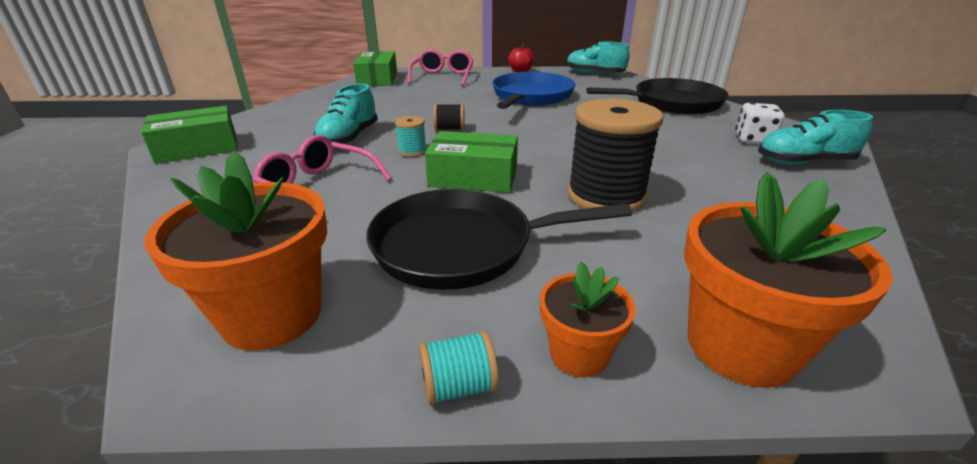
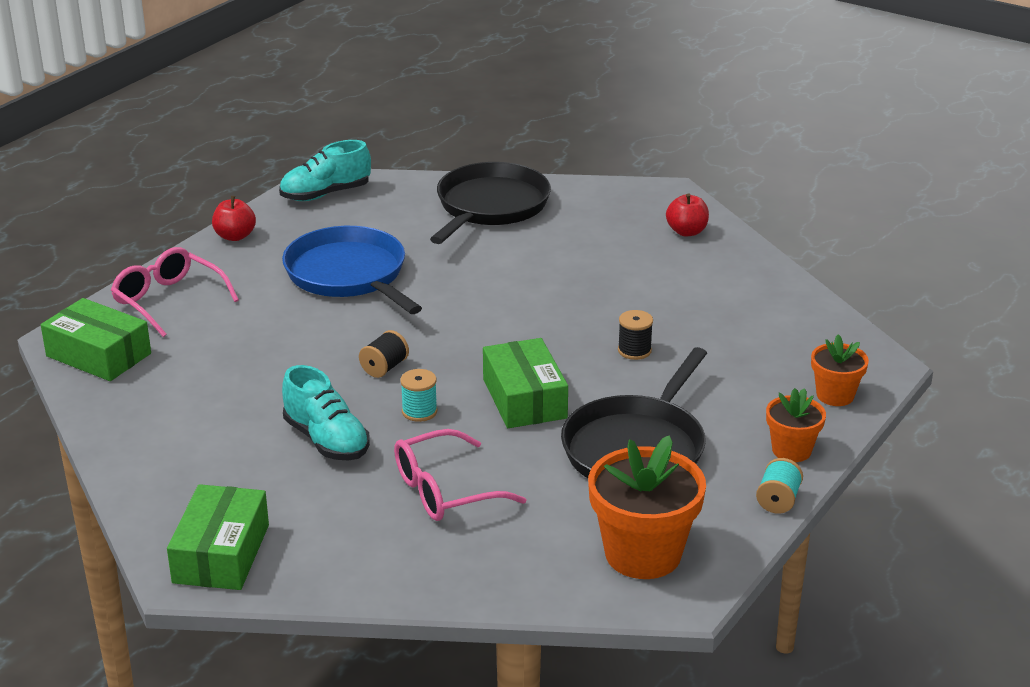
camera: 55 degrees left, 0 degrees up
green box [425,131,518,193] -> green box turned 60 degrees counterclockwise [483,338,568,428]
black spool [567,98,663,212] -> black spool [618,310,653,360], size x0.44
orange flower pot [685,172,893,388] -> orange flower pot [811,334,869,406], size x0.56
white dice [735,102,785,144] -> none
turquoise shoe [758,110,873,164] -> red apple [666,193,709,236]

